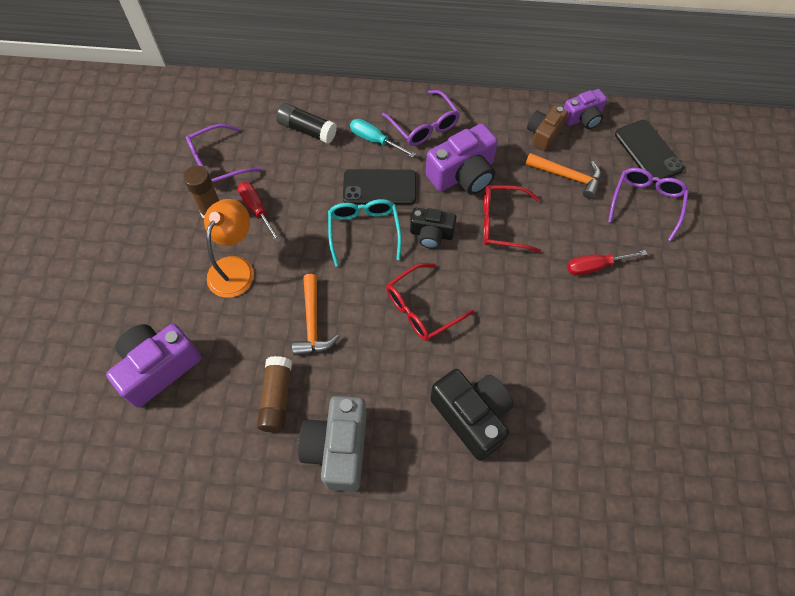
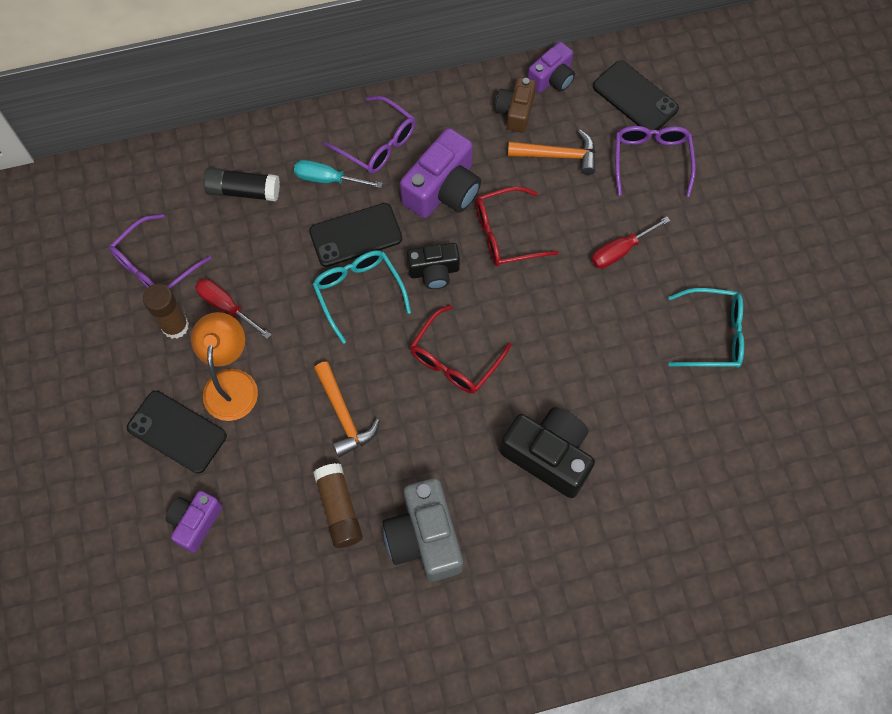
camera: 20 degrees left, 5 degrees up
purple camera [106,324,201,408] -> purple camera [166,491,223,553], size x0.61
none -> black phone [127,391,227,473]
none -> turquoise glasses [669,288,744,368]

